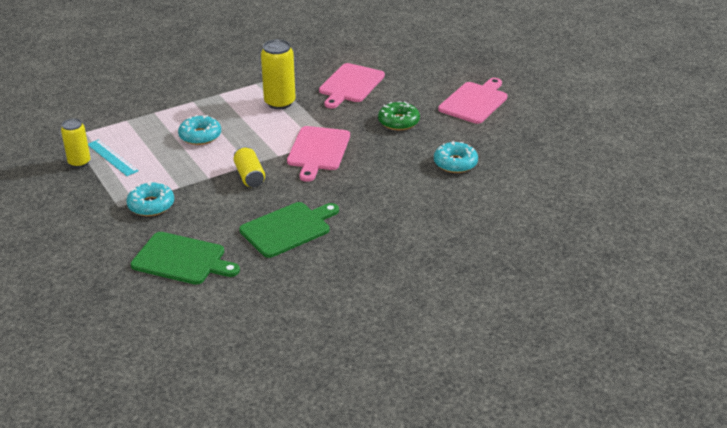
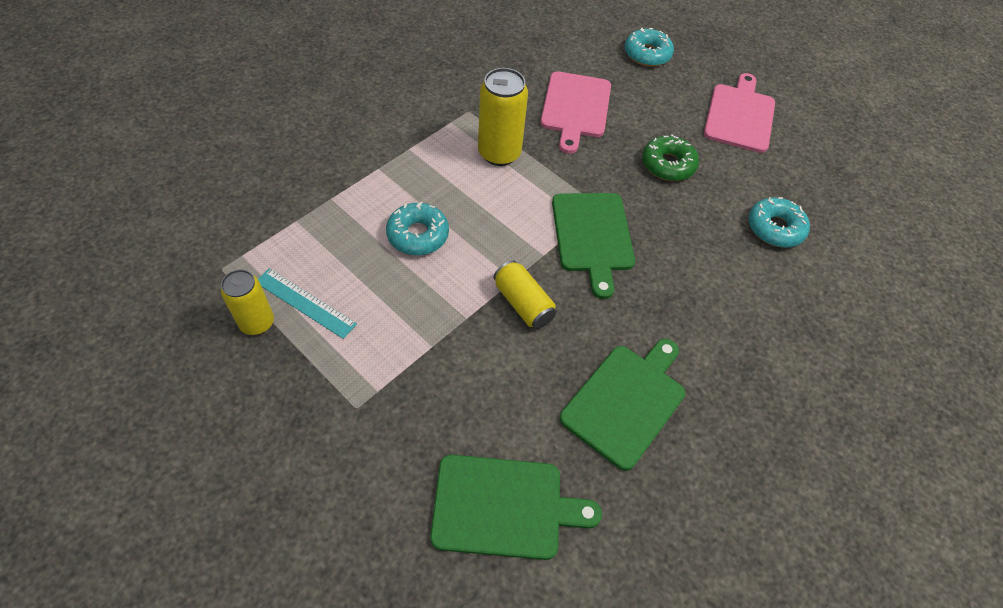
camera: 20 degrees left, 20 degrees up
turquoise donut [126,181,174,216] -> turquoise donut moved to [625,28,674,67]
pink cutting board [287,126,350,182] -> green cutting board [552,193,635,299]

